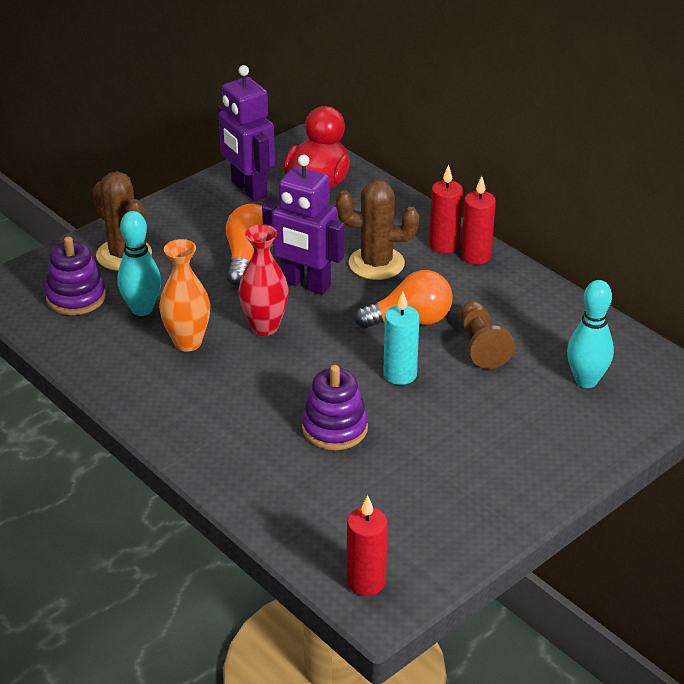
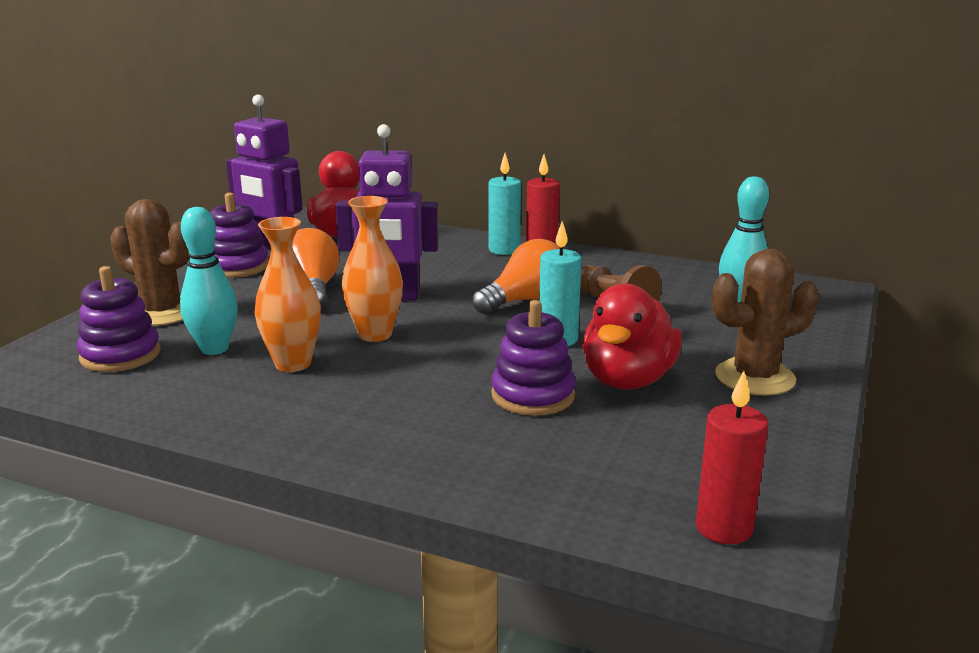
camera: 25 degrees left, 15 degrees down
red vase [238,224,289,336] -> orange vase [342,196,403,342]
brown cactus [336,180,420,280] -> brown cactus moved to [712,249,818,396]
red candle [429,165,463,253] -> turquoise candle [488,153,521,255]
none -> purple stacking toy [210,192,269,278]
none -> red duck [582,283,682,390]

